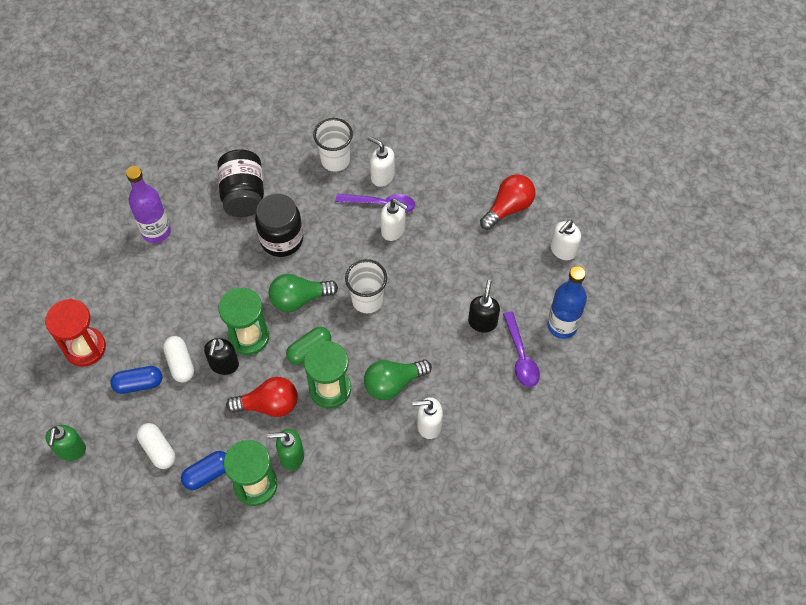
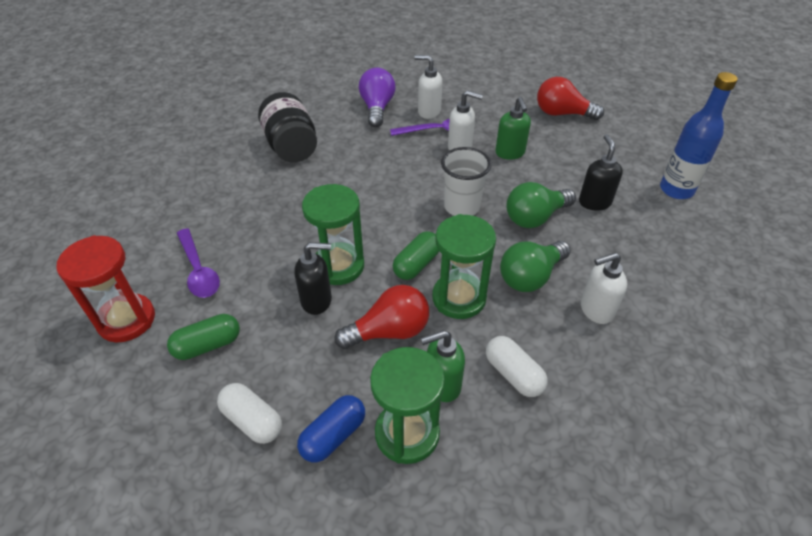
camera: 15 degrees left, 15 degrees down
green soap dispenser [45,425,86,461] -> green soap dispenser moved to [495,97,531,160]
blue capsule [110,366,162,394] -> green capsule [167,314,240,360]
purple bottle [126,166,171,243] -> none
white capsule [163,336,194,383] -> white capsule moved to [486,336,548,397]
black soap dispenser [204,338,239,375] -> black soap dispenser turned 90 degrees counterclockwise [294,242,332,315]
black jar [255,194,303,257] -> none
green light bulb [269,274,338,312] -> green light bulb moved to [506,182,576,228]
white cup [313,118,353,172] -> purple light bulb [359,68,395,127]
red light bulb [480,174,536,230] -> red light bulb turned 105 degrees counterclockwise [537,77,604,120]
purple spoon [503,312,540,387] -> purple spoon moved to [177,228,220,298]
white soap dispenser [550,220,581,260] -> none

